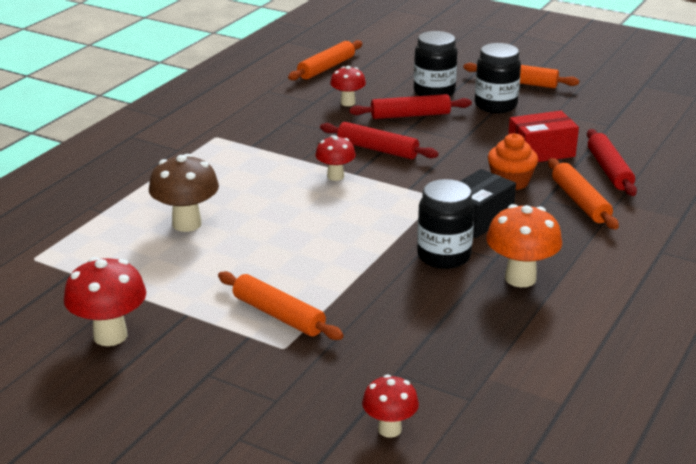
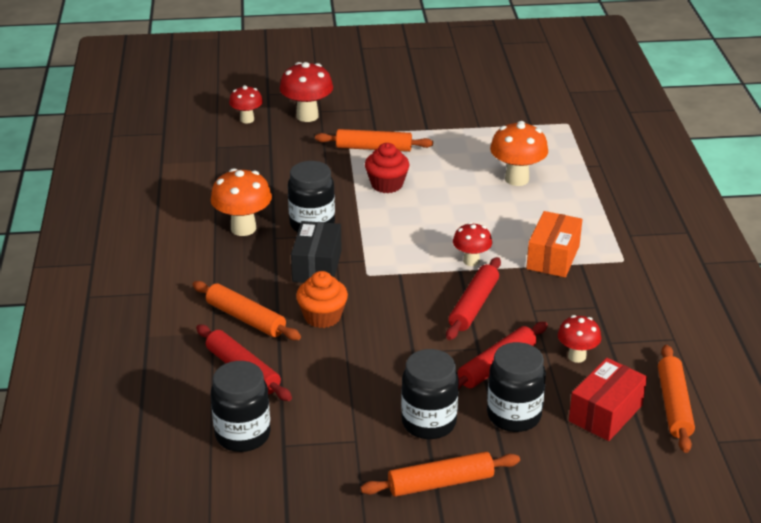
camera: 145 degrees right, 5 degrees up
red mushroom [64,257,146,346] -> red mushroom moved to [280,62,333,122]
brown mushroom [149,154,219,232] -> orange mushroom [490,121,548,186]
red rolling pin [320,122,439,159] -> red rolling pin turned 60 degrees counterclockwise [446,257,501,340]
red box [508,111,579,162] -> red box moved to [569,358,647,441]
none -> black jar [211,361,271,452]
none -> red cupcake [365,143,410,193]
none -> orange box [526,211,582,277]

